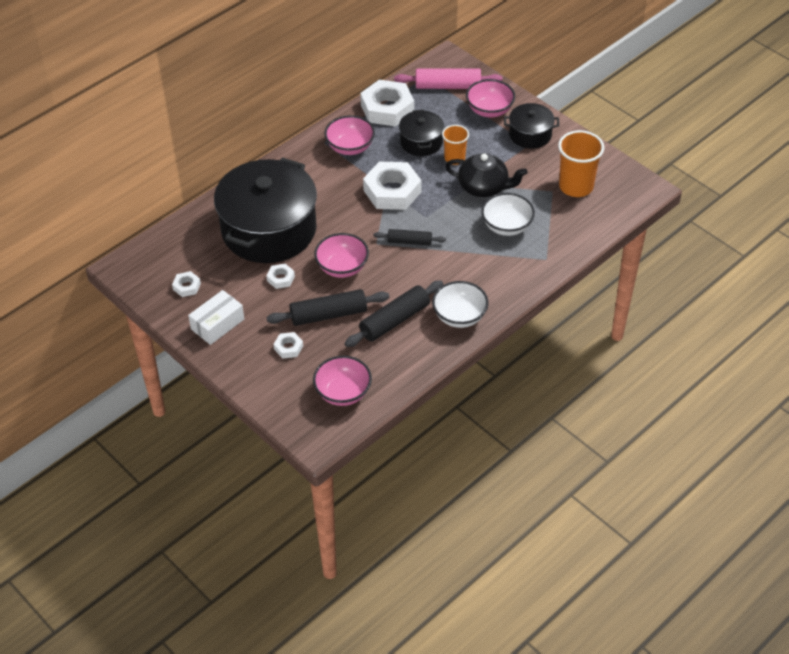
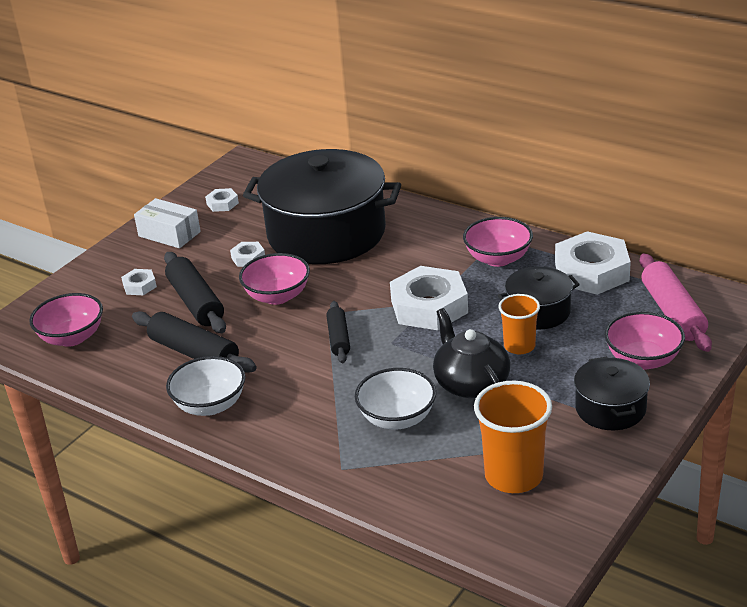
camera: 80 degrees right, 15 degrees down
black teapot [445,153,528,197] -> black teapot turned 150 degrees clockwise [433,308,510,398]

